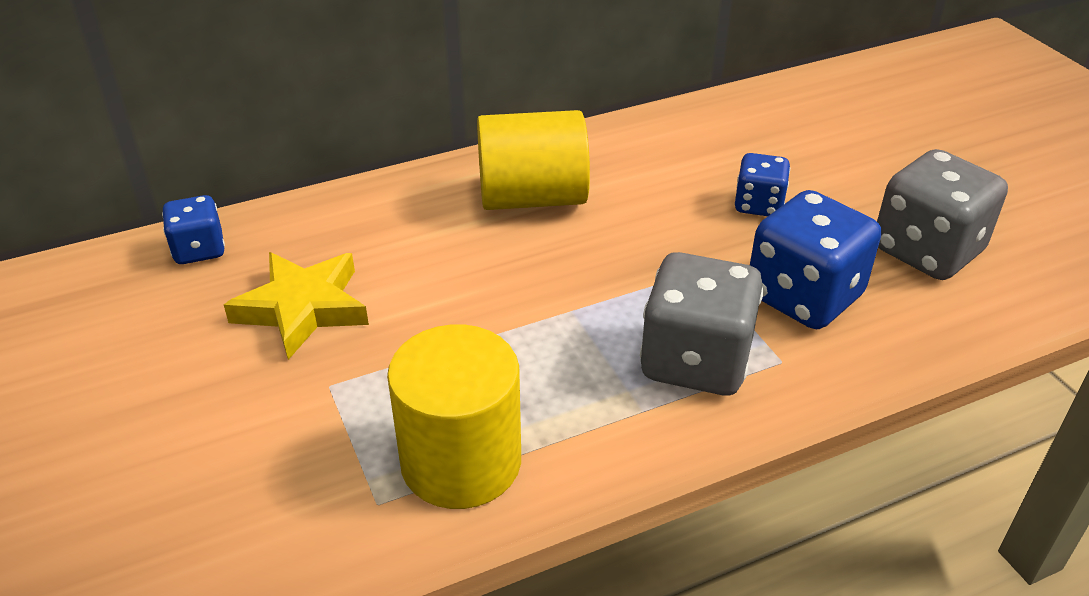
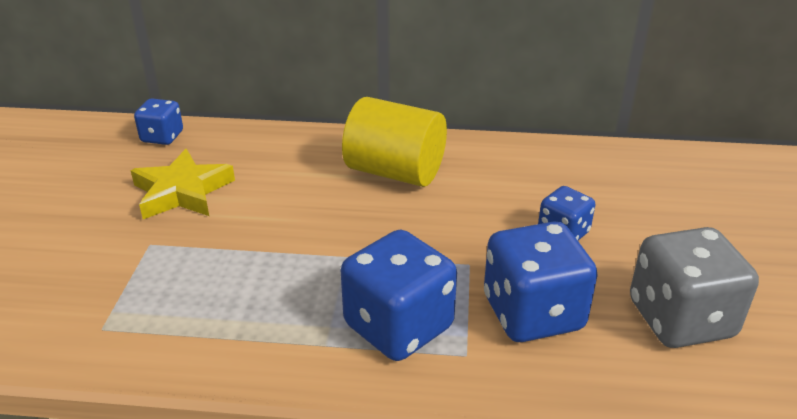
camera: 30 degrees right, 5 degrees down
yellow cylinder [387,325,521,509] -> none
grey dice [640,252,764,395] -> blue dice [341,229,457,361]

